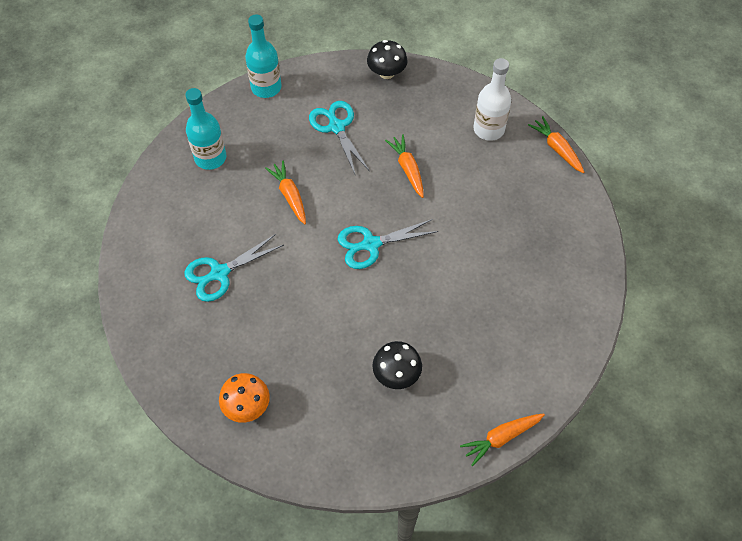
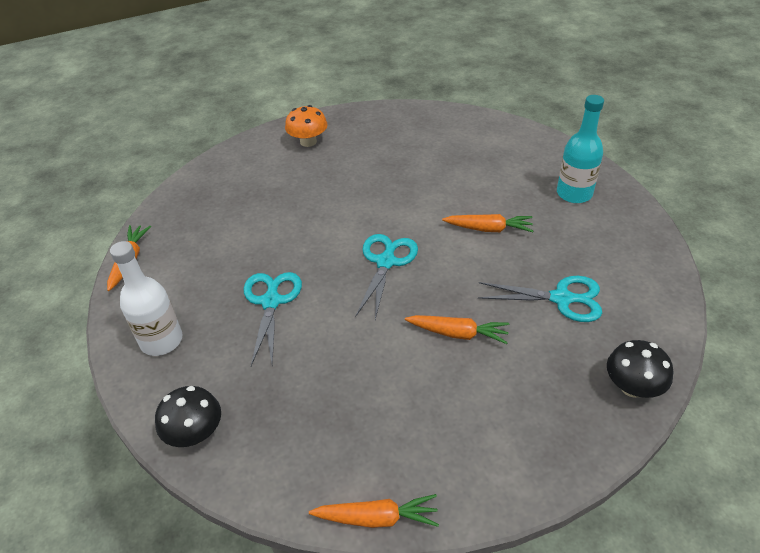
camera: 125 degrees right, 15 degrees down
turquoise scissors [184,234,284,302] -> turquoise scissors moved to [244,272,302,366]
turquoise bottle [245,14,282,98] -> none
black mushroom [372,341,422,389] -> black mushroom moved to [155,386,221,447]
white bottle [473,58,511,141] -> white bottle moved to [110,241,182,356]

